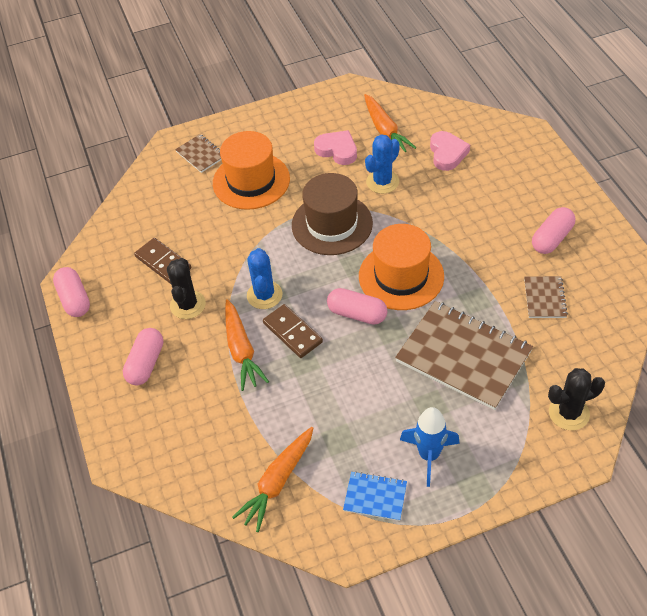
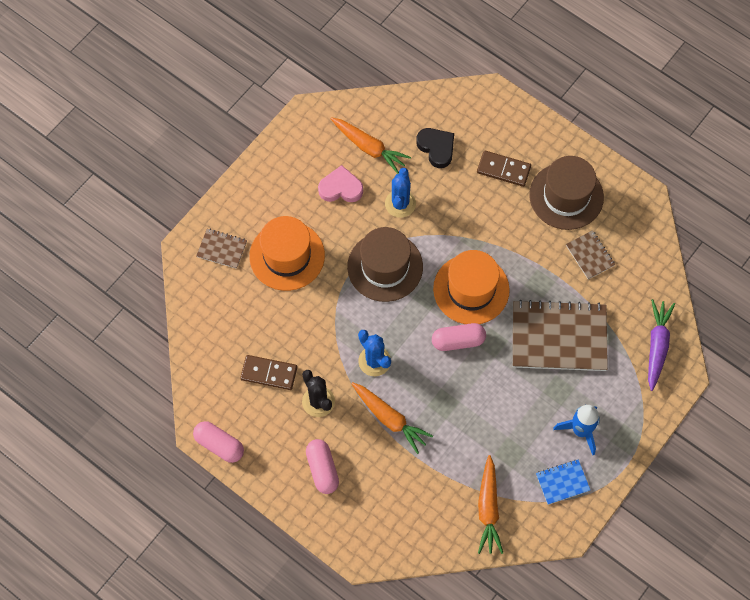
camera: 35 degrees left, 15 degrees up
brown domino [263,304,323,358] -> brown domino moved to [477,151,531,187]
pink heart [430,131,470,171] -> black heart [416,128,454,168]
pink capsule [532,207,575,254] -> brown hat [529,156,604,230]
black cactus [548,368,605,430] -> purple carrot [648,299,675,391]

